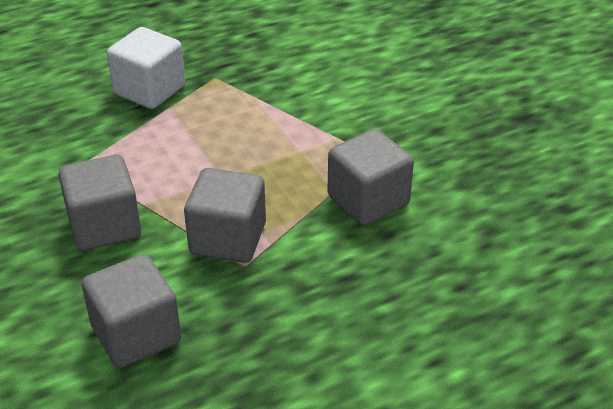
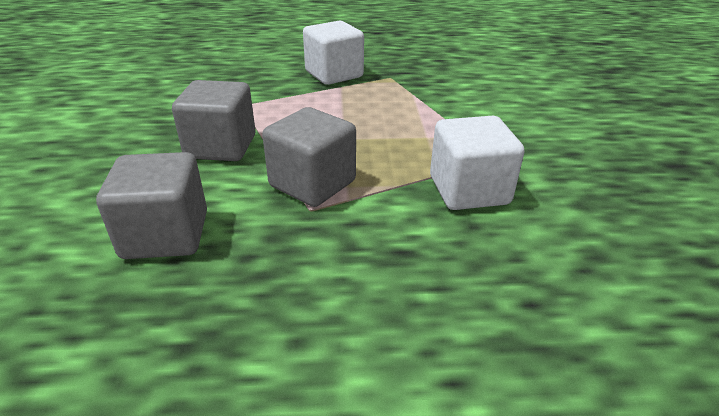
camera: 25 degrees right, 5 degrees down
grey cube [327,129,414,226] -> white cube [430,116,524,210]

